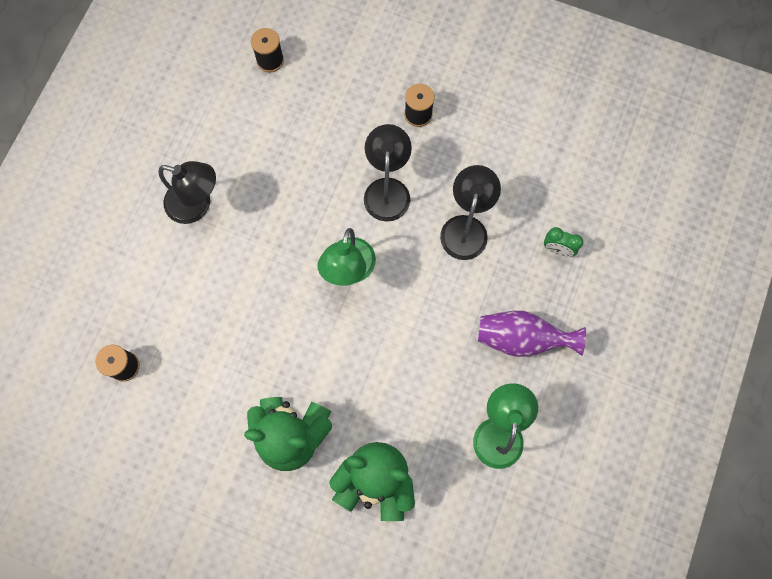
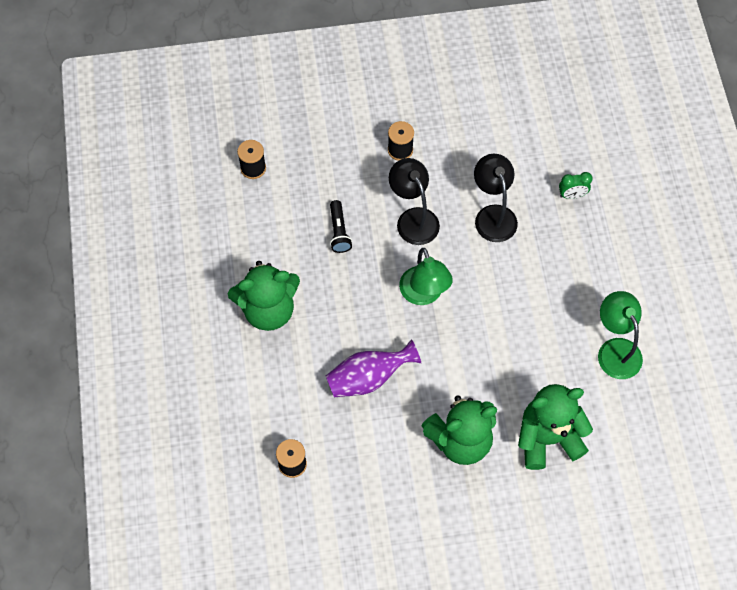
camera: 30 degrees left, 10 degrees down
black lamp [158,161,216,224] -> green teddy bear [228,261,300,331]
purple vase [478,311,586,357] -> purple vase moved to [326,339,421,397]
none -> black flashlight [330,200,352,253]

